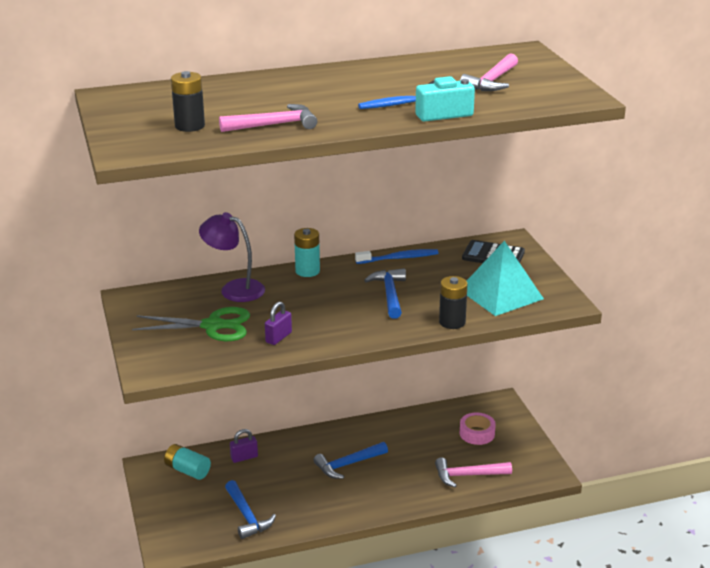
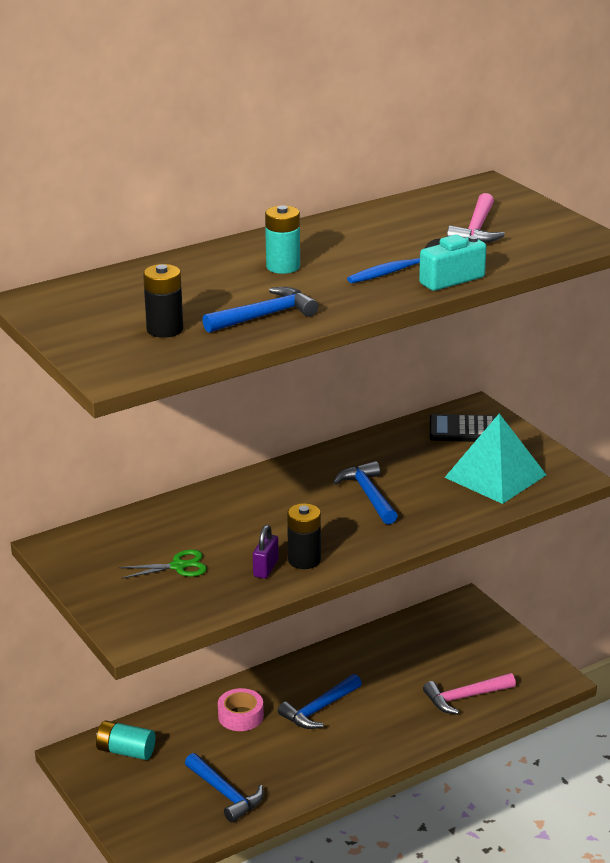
camera: 15 degrees left, 0 degrees up
green scissors [132,307,250,341] -> green scissors [119,549,207,579], size x0.60
purple lamp [199,212,265,302] -> none
pink hammer [219,104,317,132] -> blue hammer [203,287,318,333]
purple padlock [230,429,258,463] -> none
turquoise battery [294,228,320,277] -> turquoise battery moved to [265,205,300,274]
blue toothbrush [355,249,438,264] -> none
black battery [439,276,468,329] -> black battery moved to [287,503,321,569]
pink tape [460,412,496,445] -> pink tape moved to [218,688,264,731]

